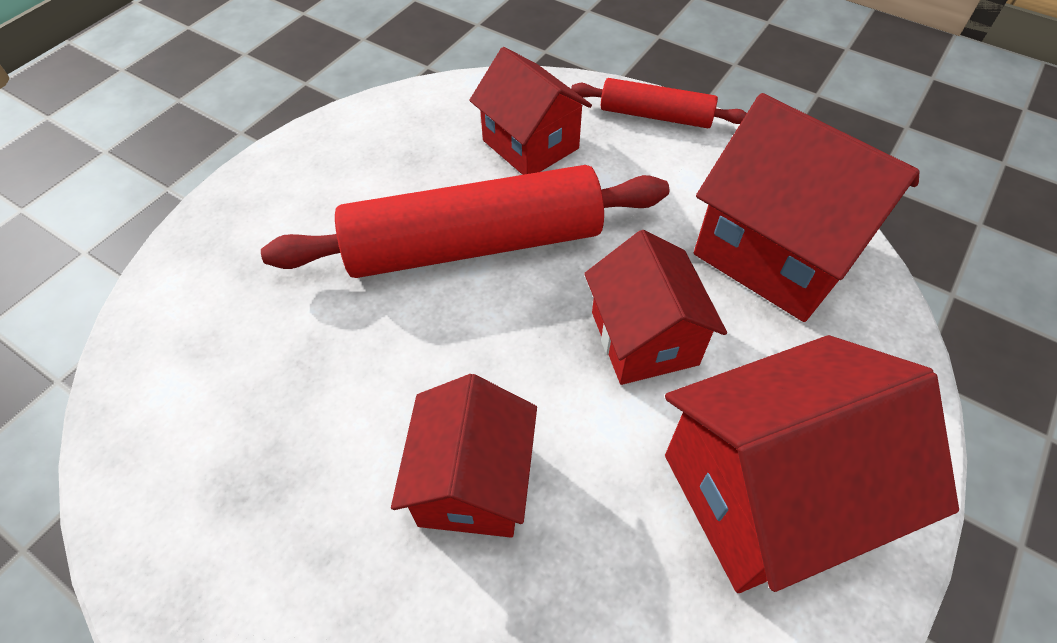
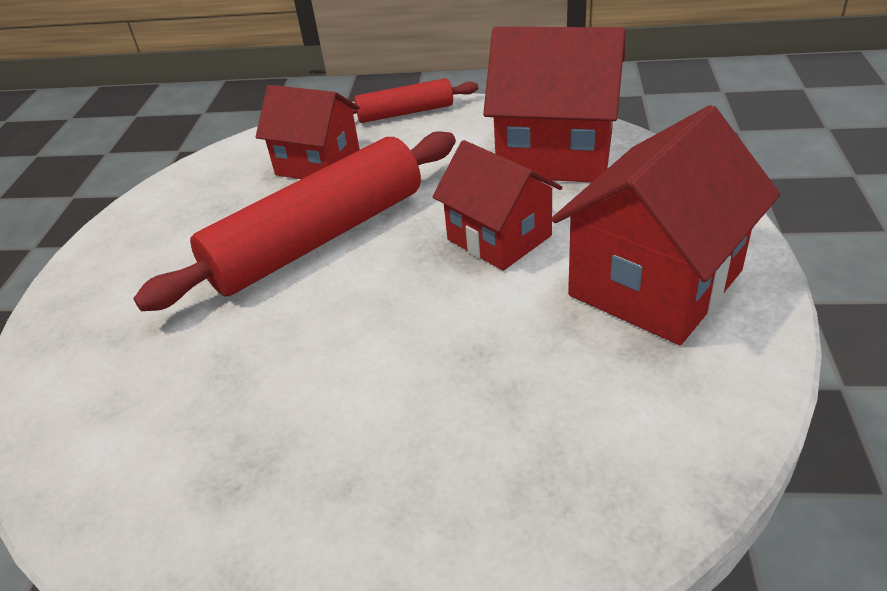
camera: 25 degrees left, 15 degrees down
red house [391,374,537,537] -> none

